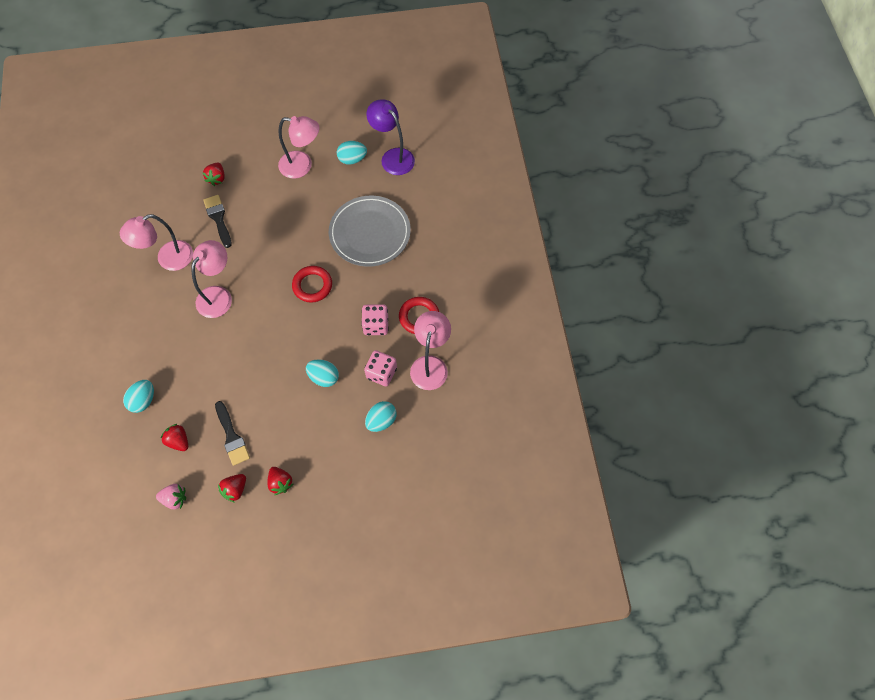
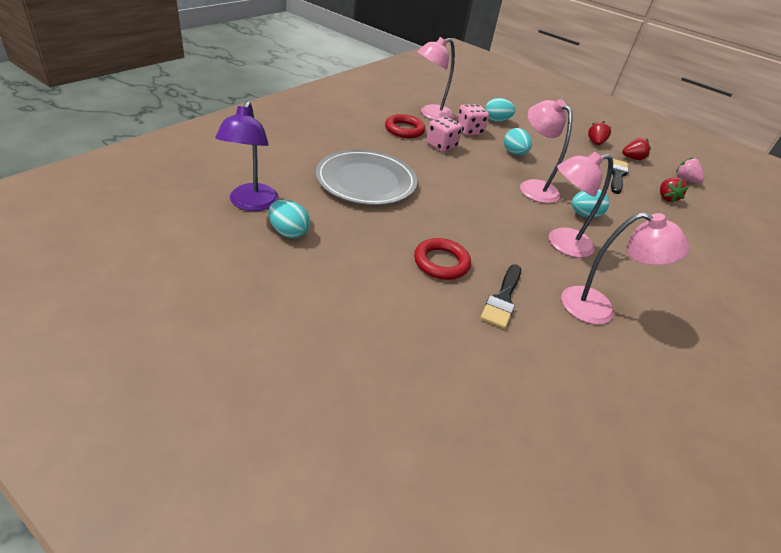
camera: 140 degrees left, 25 degrees down
turquoise egg [123,380,154,413] -> turquoise egg moved to [572,190,609,218]
red strawberry [202,163,225,186] -> none
pink lamp [278,116,319,178] -> pink lamp moved to [520,99,572,203]
red ring [292,266,332,303] -> red ring moved to [414,238,471,280]

